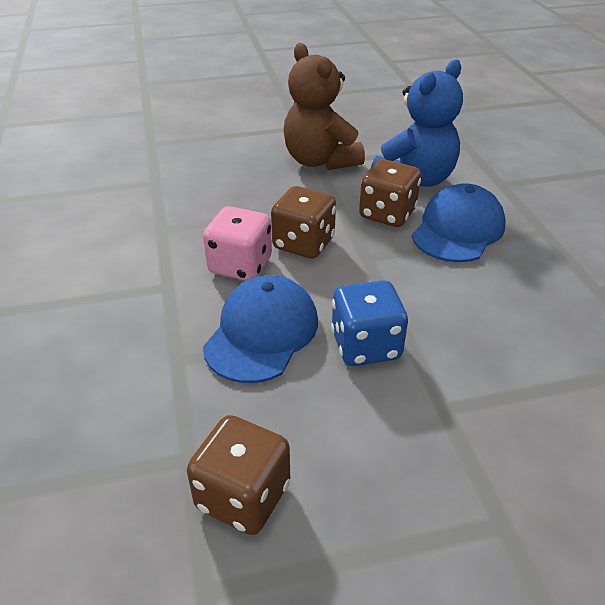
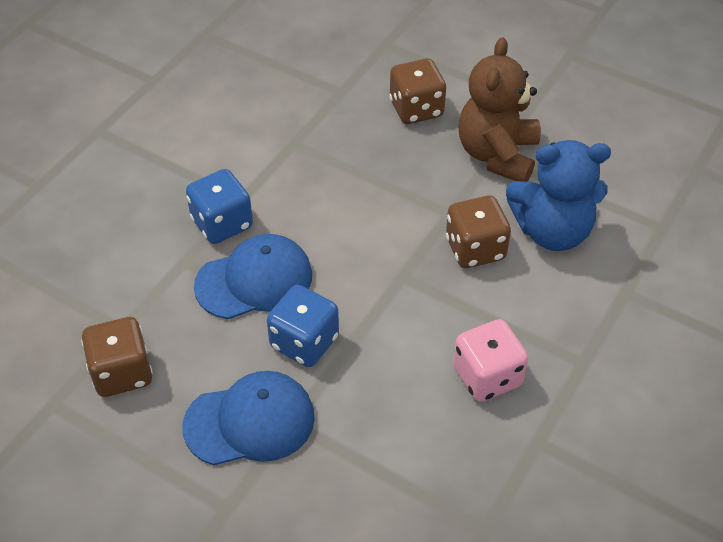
camera: 45 degrees right, 10 degrees up
pink dice [203,206,272,281] -> pink dice moved to [453,319,528,402]
brown dice [271,186,336,259] -> brown dice moved to [389,58,446,124]
blue cap [412,183,506,262] -> blue cap moved to [183,371,315,465]
none -> blue dice [186,169,253,244]

